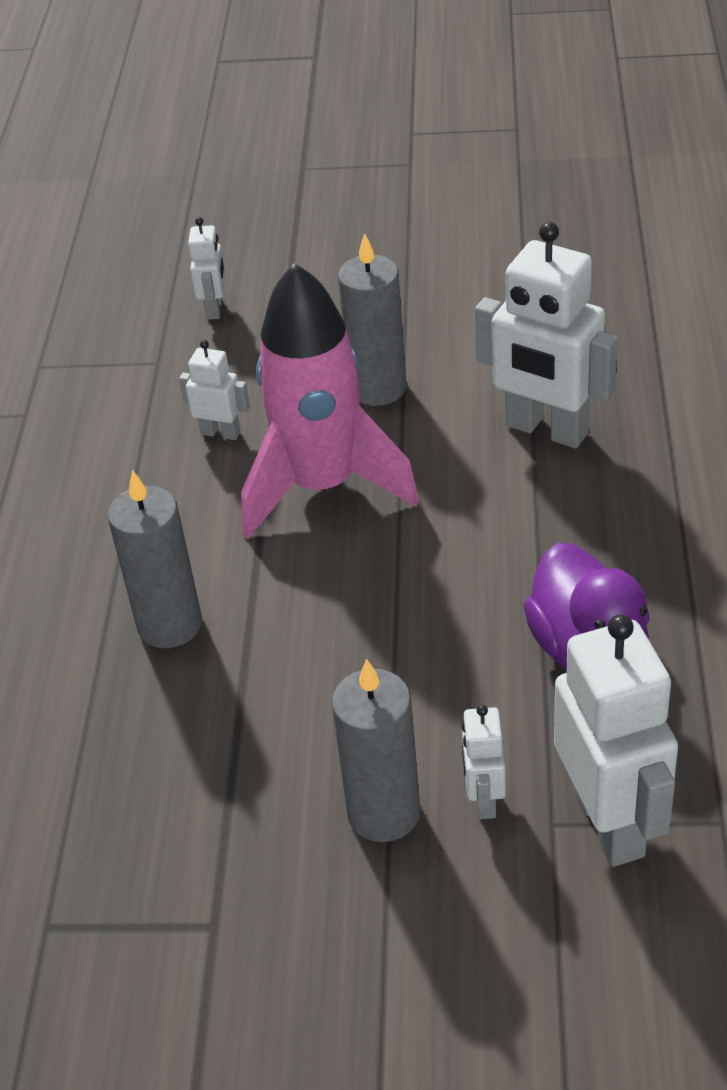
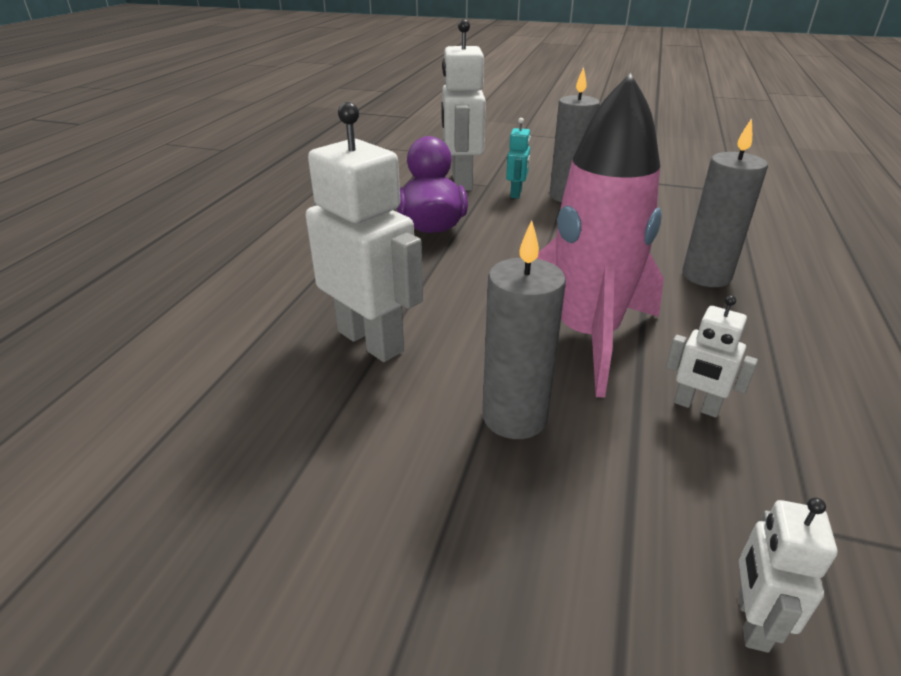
camera: 170 degrees left, 10 degrees down
white robot [462,705,506,819] -> turquoise robot [506,118,531,199]

